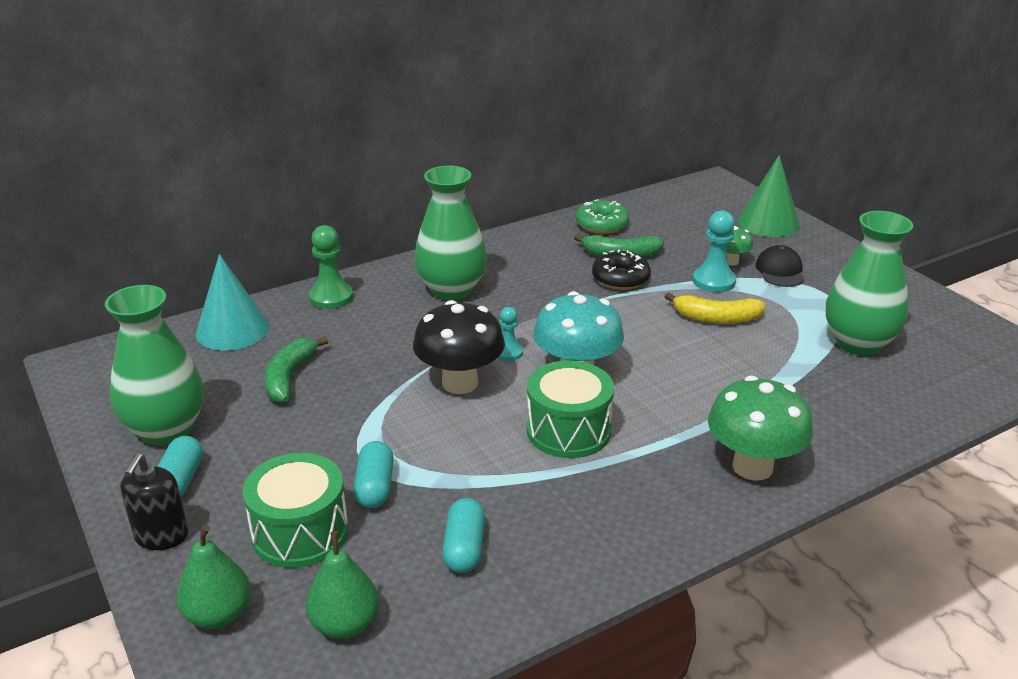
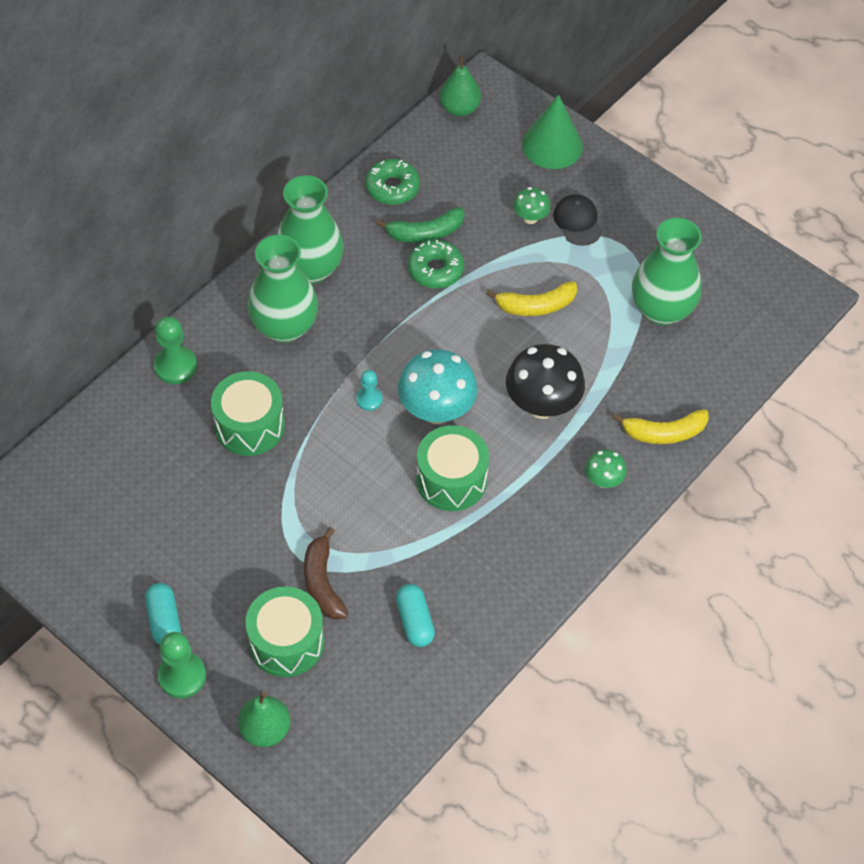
camera: 20 degrees left, 25 degrees up
green vase [105,285,204,446] -> green vase moved to [277,175,344,284]
black soap dispenser [120,453,188,550] -> green pawn [158,632,206,698]
turquoise cone [196,254,270,351] -> none
green banana [264,336,328,403] -> none
green pear [306,531,379,639] -> green pear moved to [440,56,481,116]
turquoise capsule [354,441,394,508] -> brown banana [304,527,348,620]
black mushroom [413,300,505,394] -> black mushroom moved to [506,344,585,419]
black donut [592,250,651,290] -> green donut [408,240,464,289]
turquoise pawn [693,210,736,293] -> none
green mushroom [708,376,813,481] -> green mushroom [585,449,627,488], size x0.51
none -> green drum [211,371,285,456]
none -> yellow banana [613,409,709,444]

